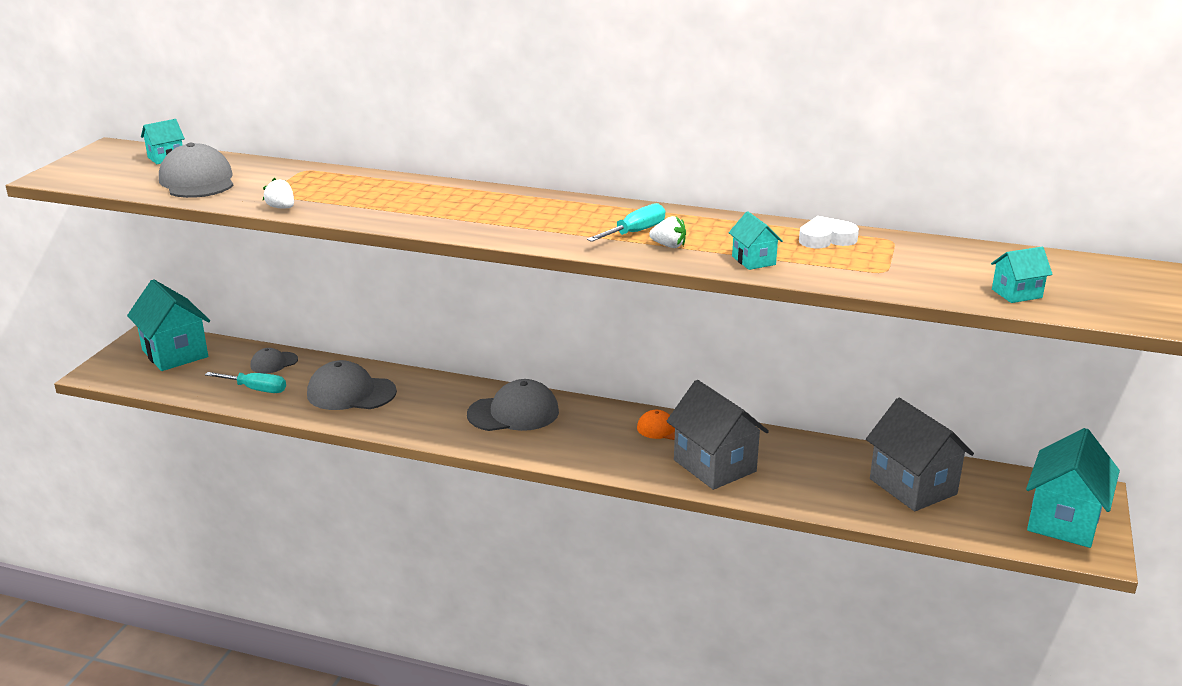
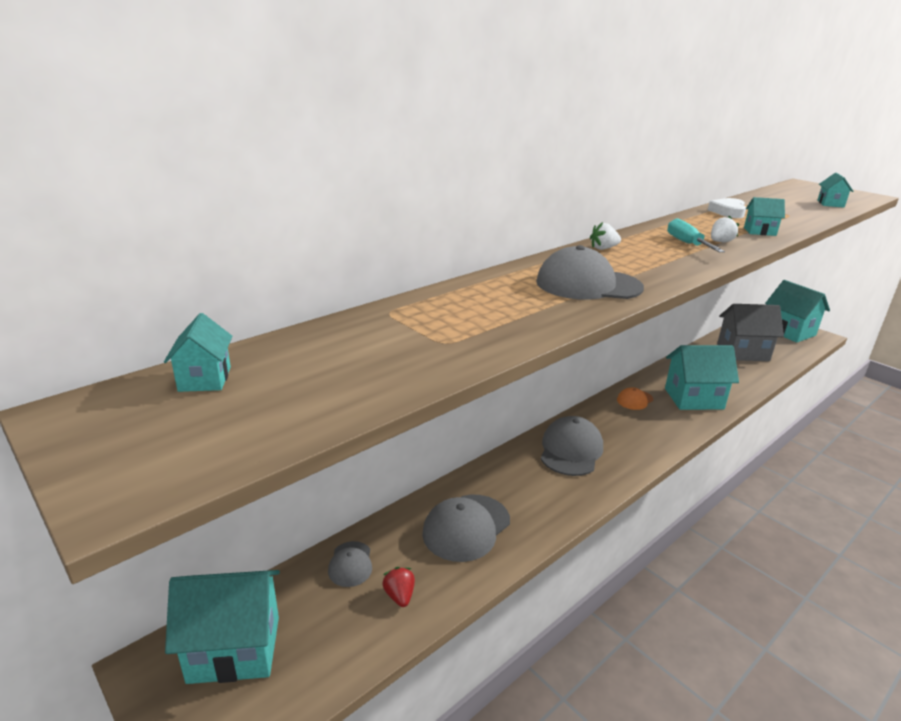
camera: 60 degrees left, 0 degrees up
grey cap [159,143,234,198] -> grey cap moved to [536,245,644,300]
turquoise screwdriver [205,372,286,393] -> red strawberry [382,567,415,607]
white strawberry [263,178,294,209] -> white strawberry moved to [590,222,621,250]
grey house [666,380,769,490] -> turquoise house [665,345,739,410]

